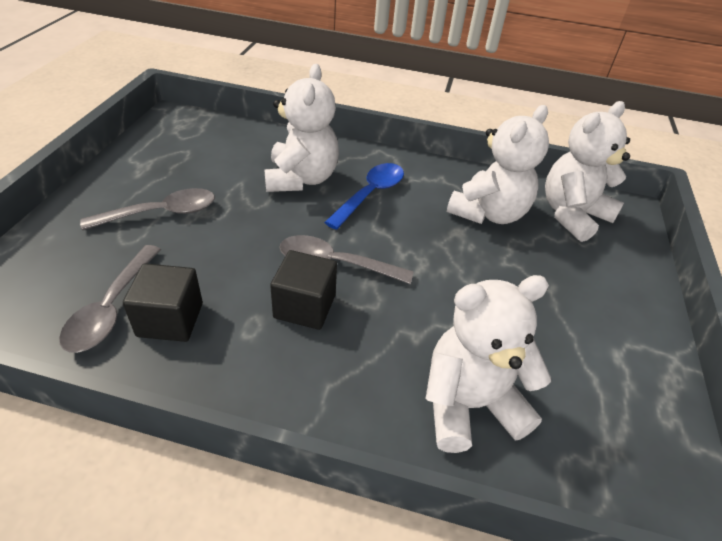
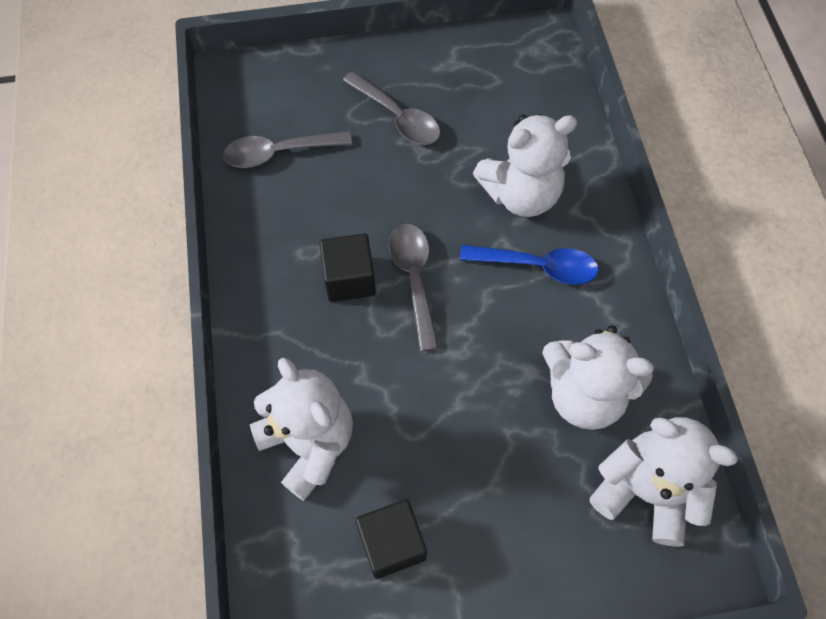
camera: 70 degrees right, 20 degrees up
black cube [123,263,203,342] -> black cube moved to [355,499,427,579]

